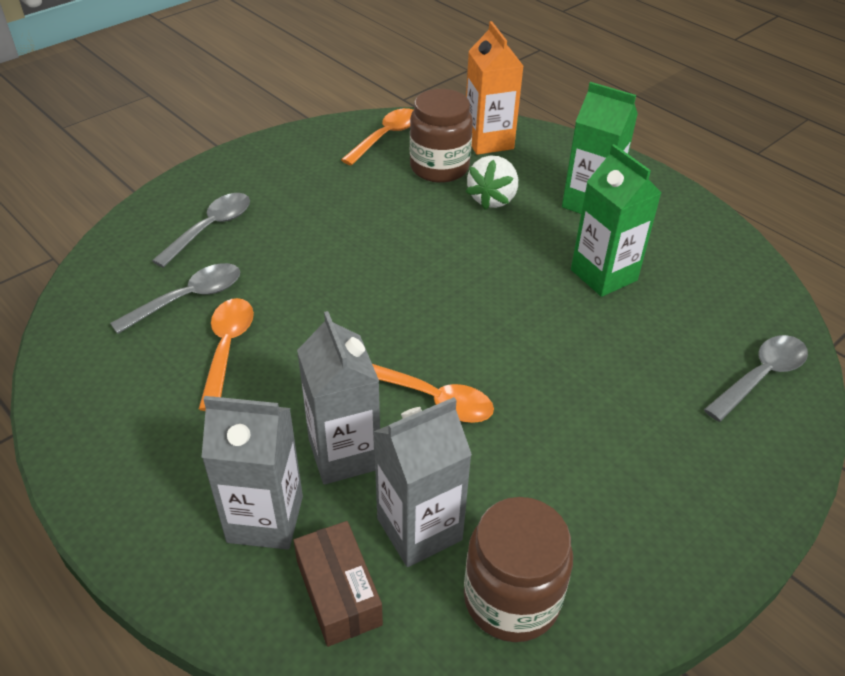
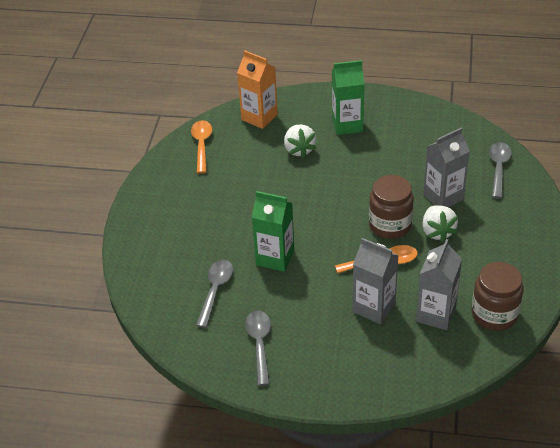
camera: 35 degrees left, 0 degrees up
grey spoon [152,193,250,268] -> grey spoon moved to [245,311,271,386]
orange spoon [199,298,254,411] -> none
grey carton [201,396,303,550] -> grey carton moved to [423,128,470,207]
brown box [293,521,383,647] -> none
brown jar [410,89,473,183] -> brown jar moved to [369,175,414,239]
green carton [571,144,662,297] -> green carton moved to [252,191,294,272]
none -> white strawberry [422,205,458,242]

